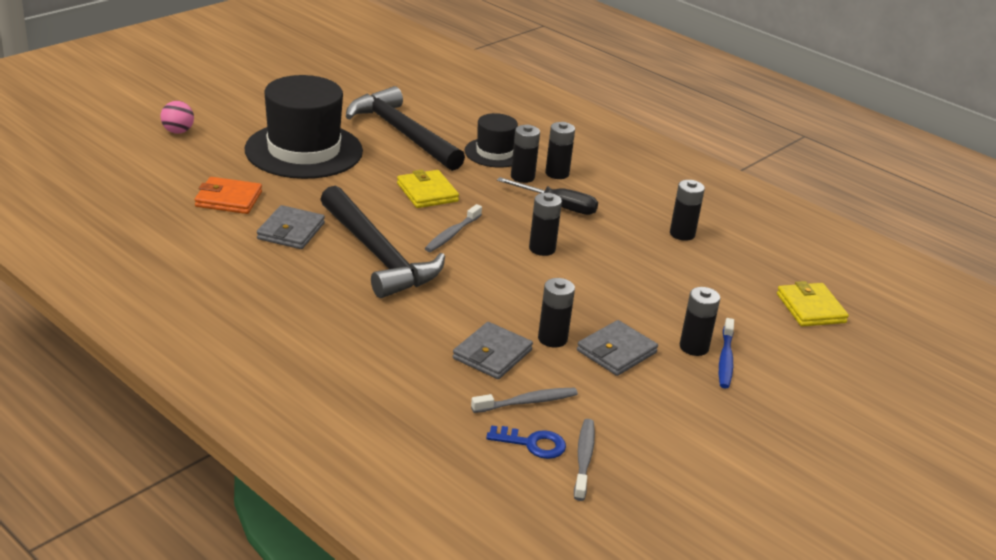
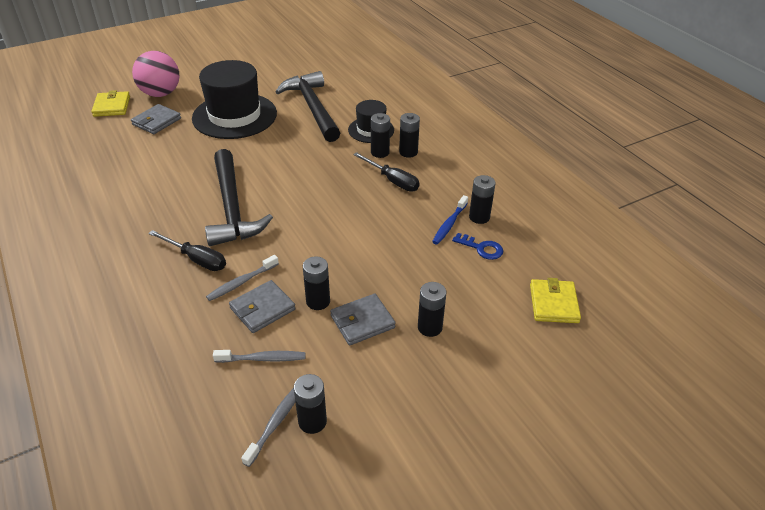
camera: 20 degrees right, 10 degrees up
pink ball [160,101,194,134] -> pink ball [132,51,180,97], size x1.95
orange wallet [195,177,262,214] -> none
grey wallet [257,205,325,249] -> grey wallet moved to [131,104,181,134]
yellow wallet [397,170,459,208] -> yellow wallet moved to [91,90,130,117]
grey toothbrush [425,204,482,252] -> grey toothbrush moved to [206,255,279,301]
blue key [486,425,566,459] -> blue key moved to [452,233,503,260]
black battery [529,193,562,256] -> black battery moved to [294,374,327,434]
blue toothbrush [719,318,734,389] -> blue toothbrush moved to [432,195,468,245]
none -> black screwdriver [148,230,226,271]

